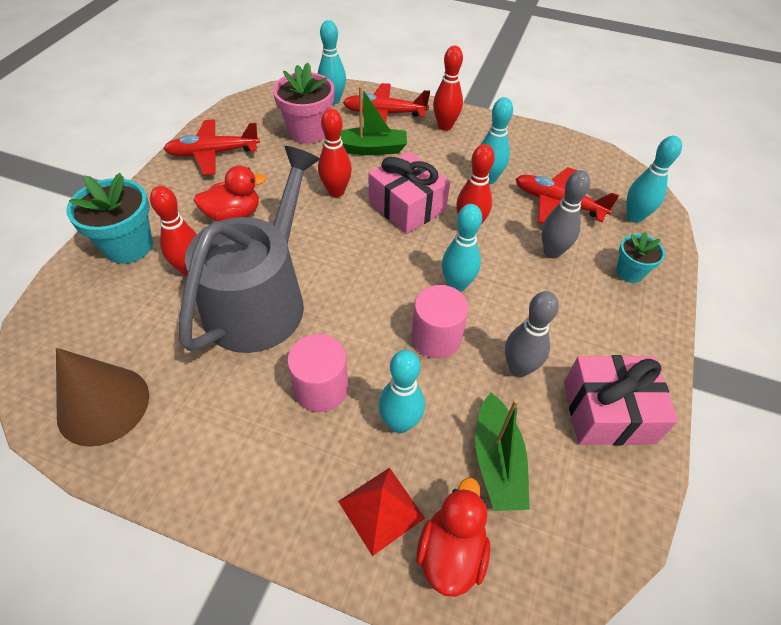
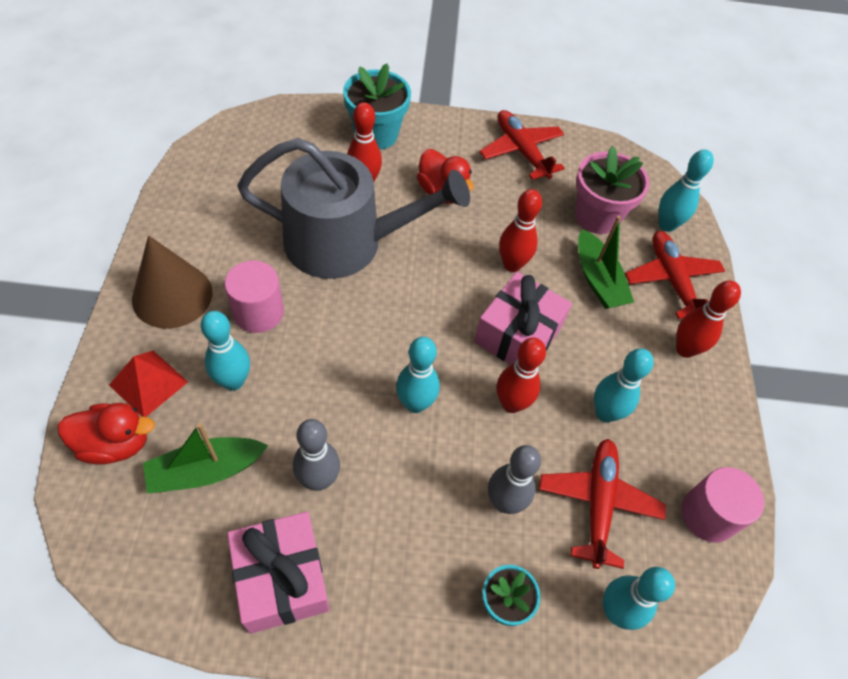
camera: 70 degrees right, 5 degrees up
brown cone [56,348,149,447] -> brown cone moved to [132,235,213,329]
pink cylinder [411,285,469,359] -> pink cylinder moved to [681,467,764,543]

